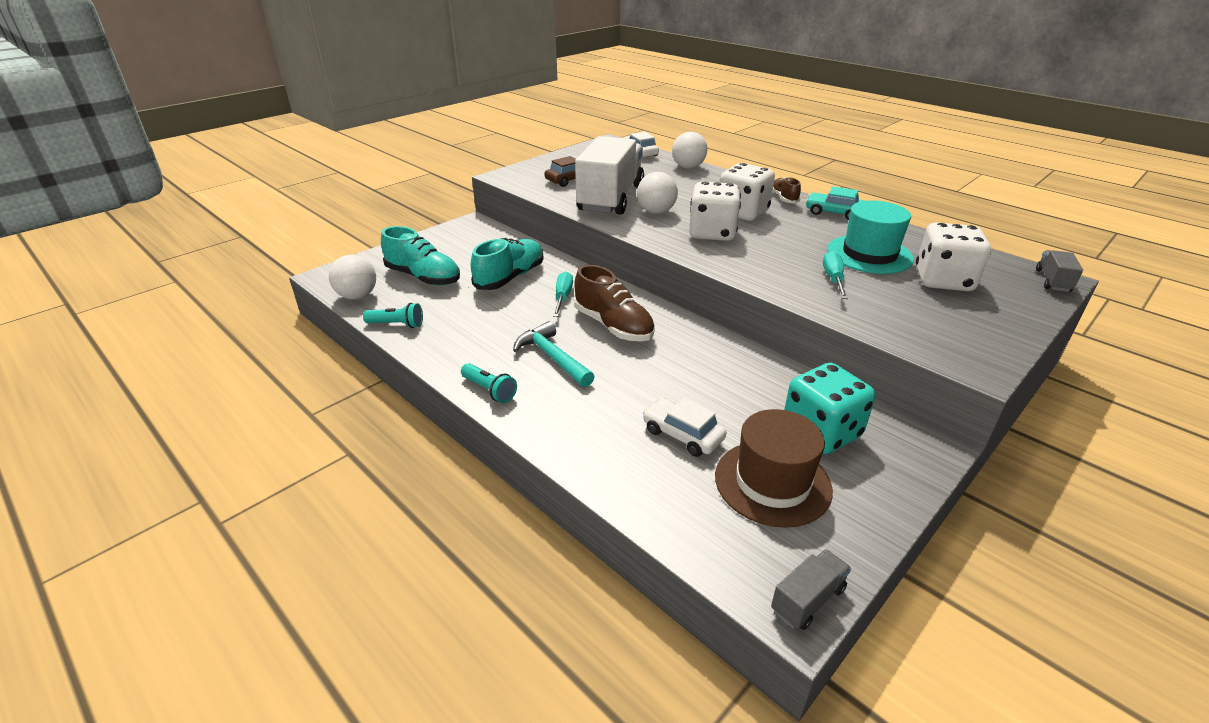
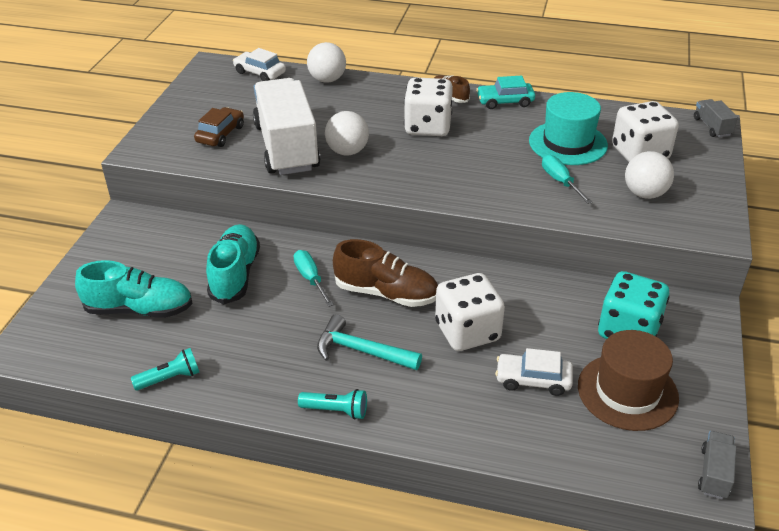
camera: 30 degrees left, 5 degrees up
white ball [329,255,376,299] -> white ball moved to [625,151,674,199]
white dice [689,182,741,241] -> white dice moved to [435,273,505,351]

